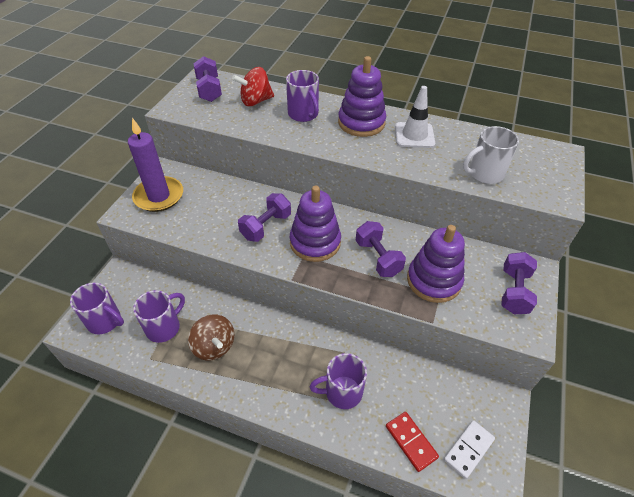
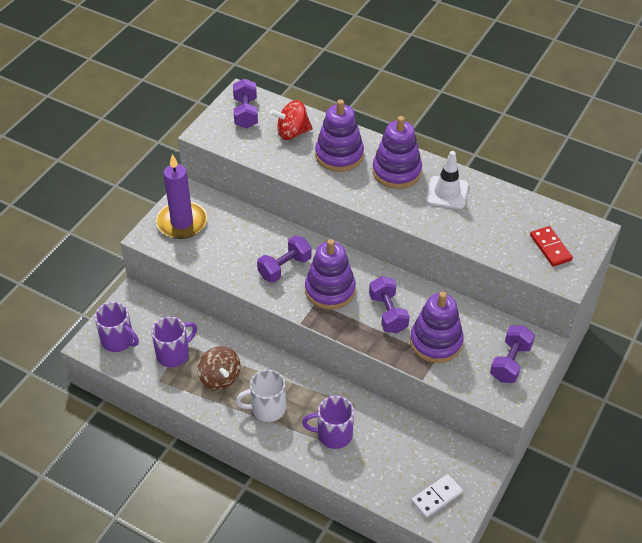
camera: 10 degrees right, 0 degrees up
purple mug [286,70,319,122] -> purple stacking toy [315,99,364,172]
red domino [386,412,439,472] -> red domino moved to [530,226,573,267]
white mug [463,126,519,184] -> white mug moved to [236,370,286,422]

